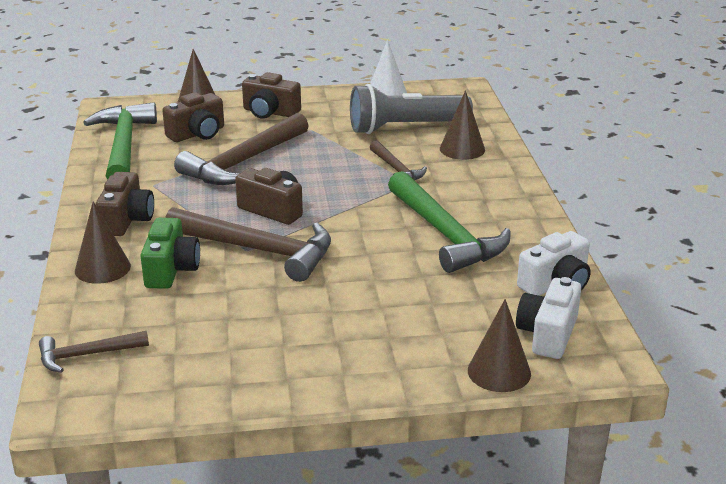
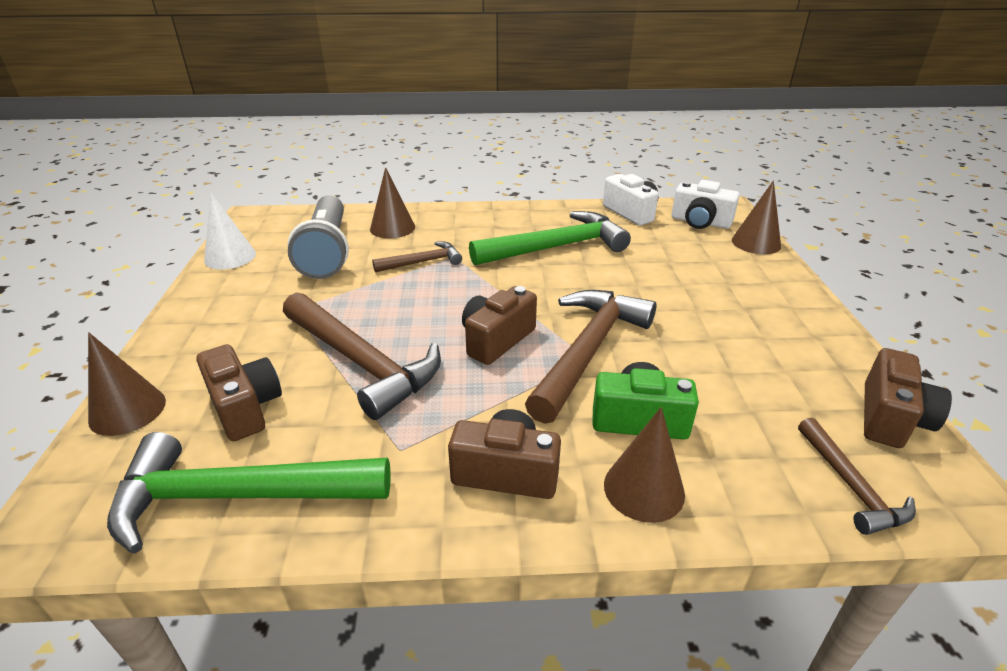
camera: 85 degrees left, 5 degrees up
brown camera [242,72,301,119] -> brown camera moved to [864,348,952,448]

